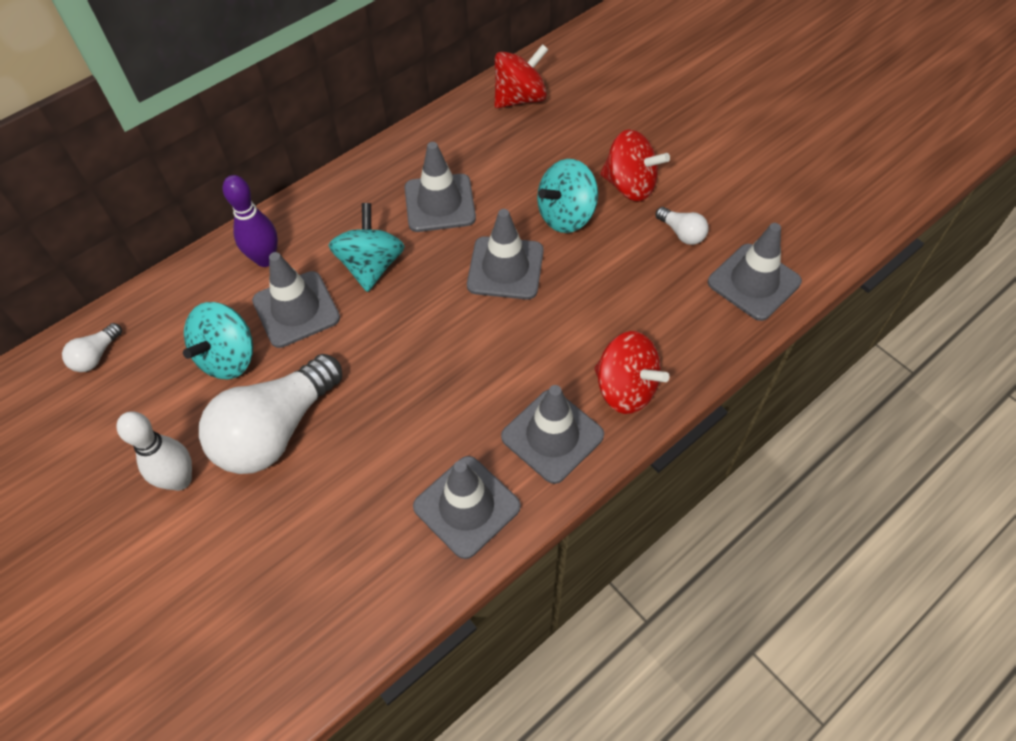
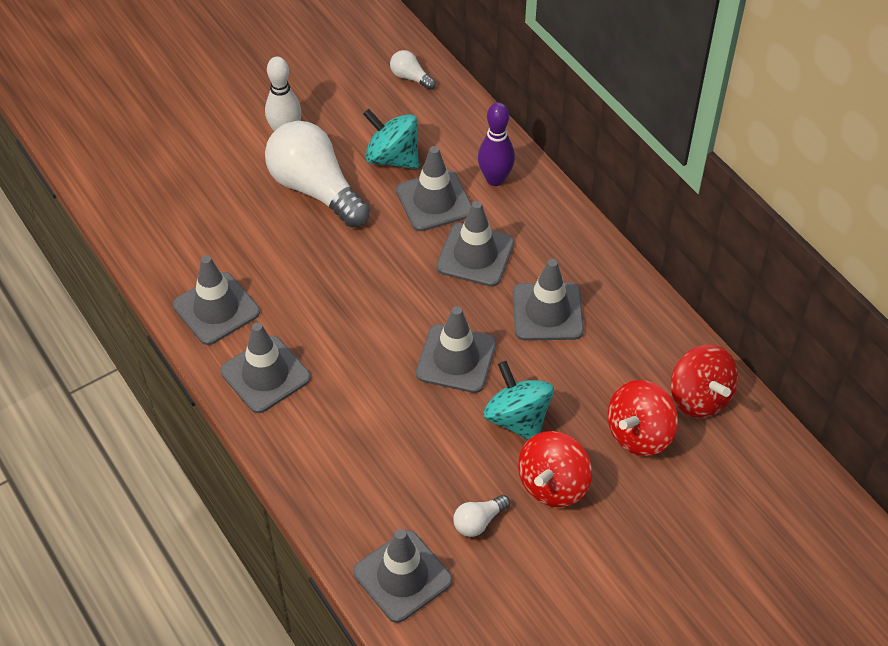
camera: 95 degrees right, 5 degrees down
turquoise spinning top [328,203,405,292] -> grey traffic cone [436,201,514,287]
red spinning top [594,331,669,414] -> red spinning top moved to [608,380,678,456]

